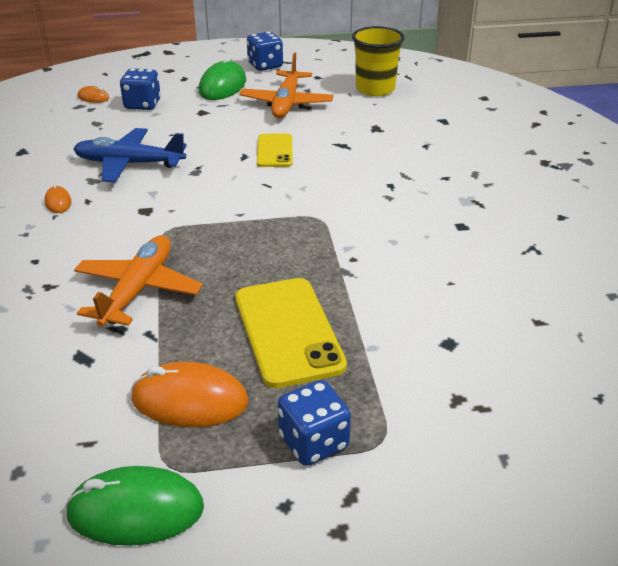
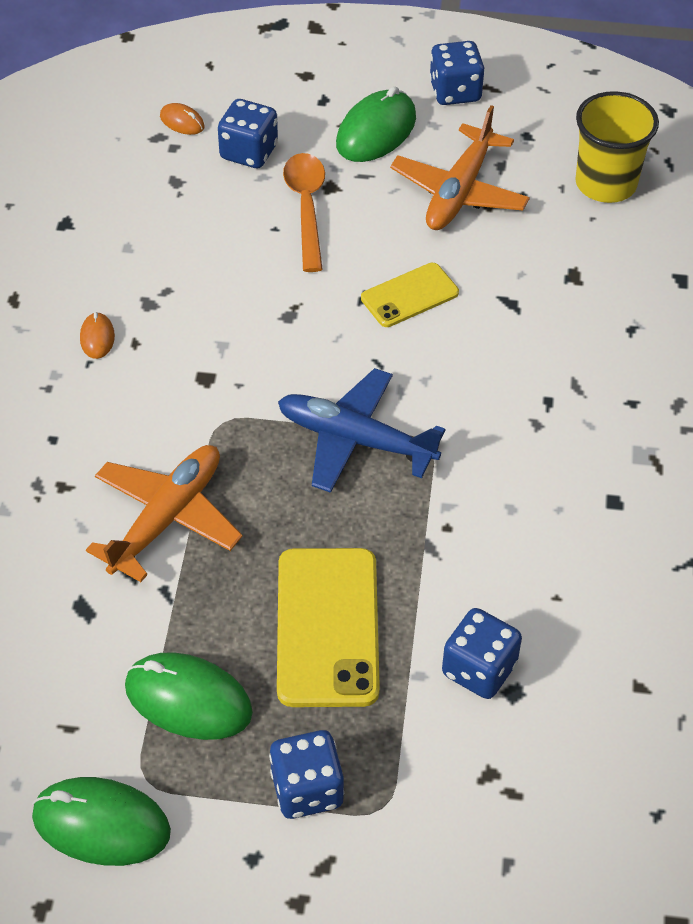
camera: 15 degrees right, 15 degrees up
blue plane [73,128,187,182] -> blue plane moved to [278,368,445,493]
orange mouse [131,362,248,427] -> green mouse [125,652,253,740]
yellow phone [257,133,292,167] -> yellow phone turned 45 degrees clockwise [361,263,459,327]
none -> orange spoon [283,153,325,272]
none -> blue dice [442,608,522,699]

